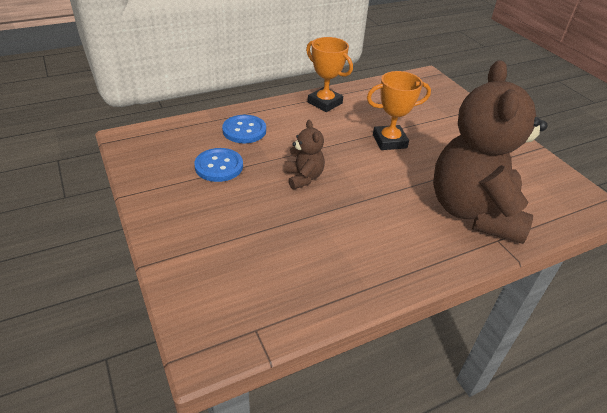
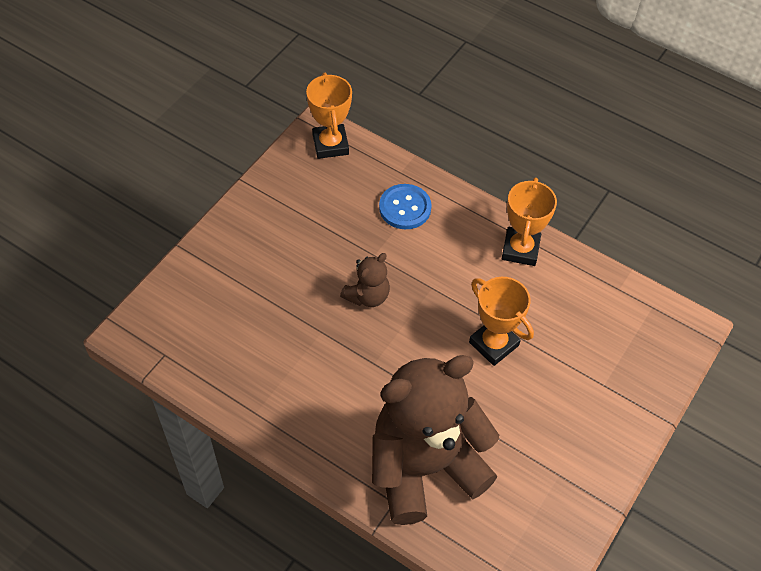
camera: 60 degrees right, 15 degrees up
blue button [194,148,243,182] -> none
none -> orange trophy [306,73,352,159]

